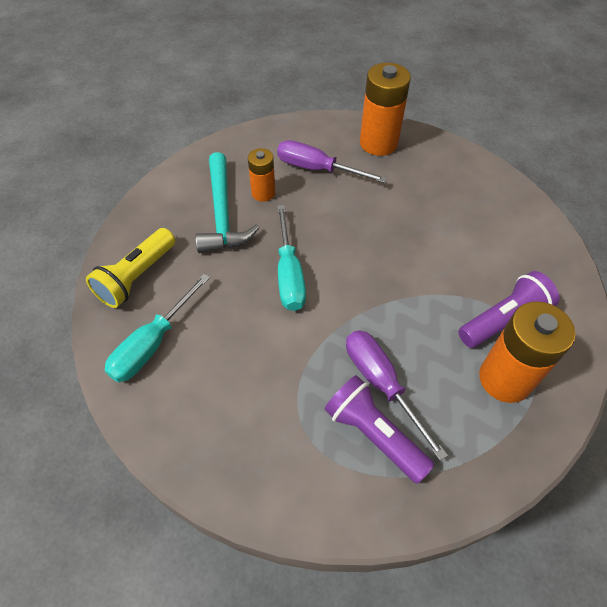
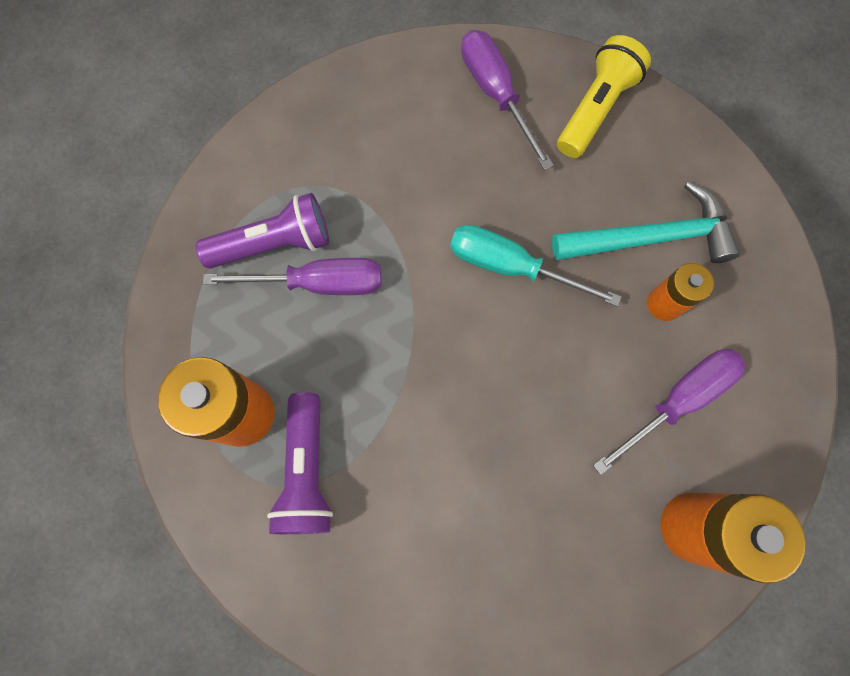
camera: 120 degrees right, 20 degrees up
yellow flashlight [86,228,175,308] -> yellow flashlight turned 60 degrees clockwise [557,35,651,158]
turquoise screwdriver [104,274,210,382] -> purple screwdriver [461,30,554,170]
turquoise hammer [195,152,259,253] -> turquoise hammer turned 150 degrees clockwise [552,181,740,263]

